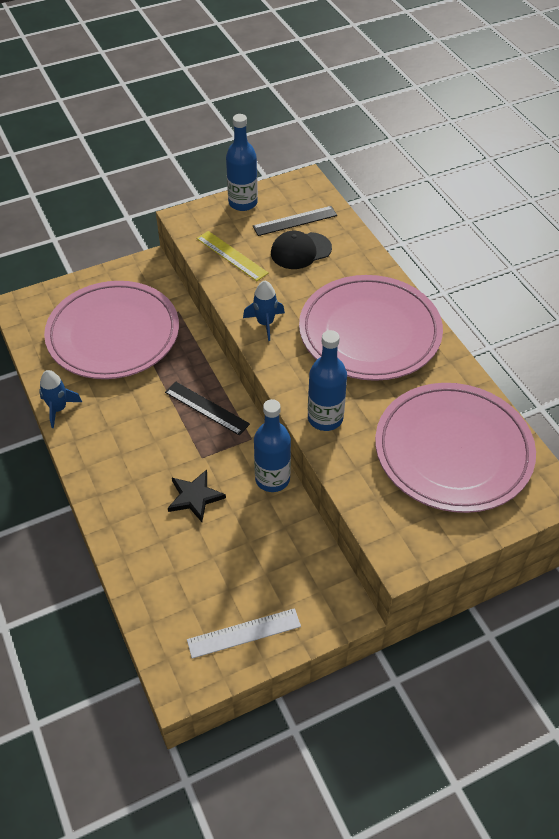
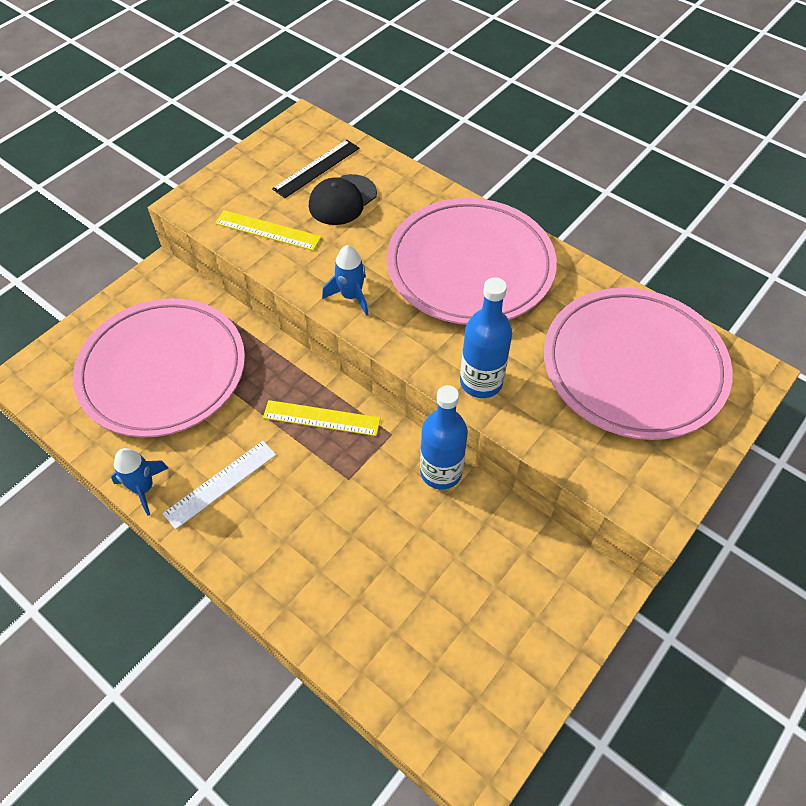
camera: 25 degrees left, 5 degrees up
black ruler [165,382,250,436] -> yellow ruler [263,400,381,436]
black star [168,470,226,522] -> none
white ruler [187,608,301,659] -> white ruler moved to [163,441,276,529]
blue bottle [226,114,258,211] -> none

